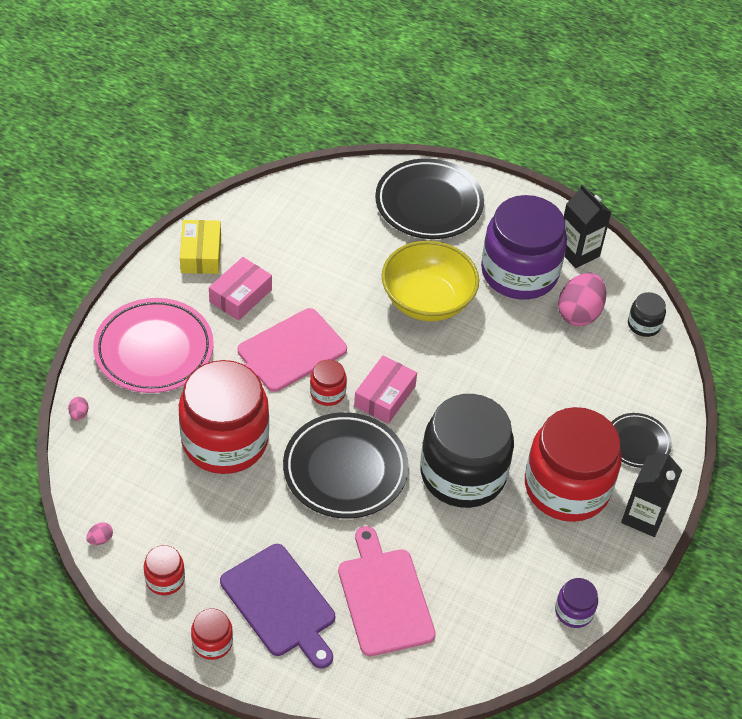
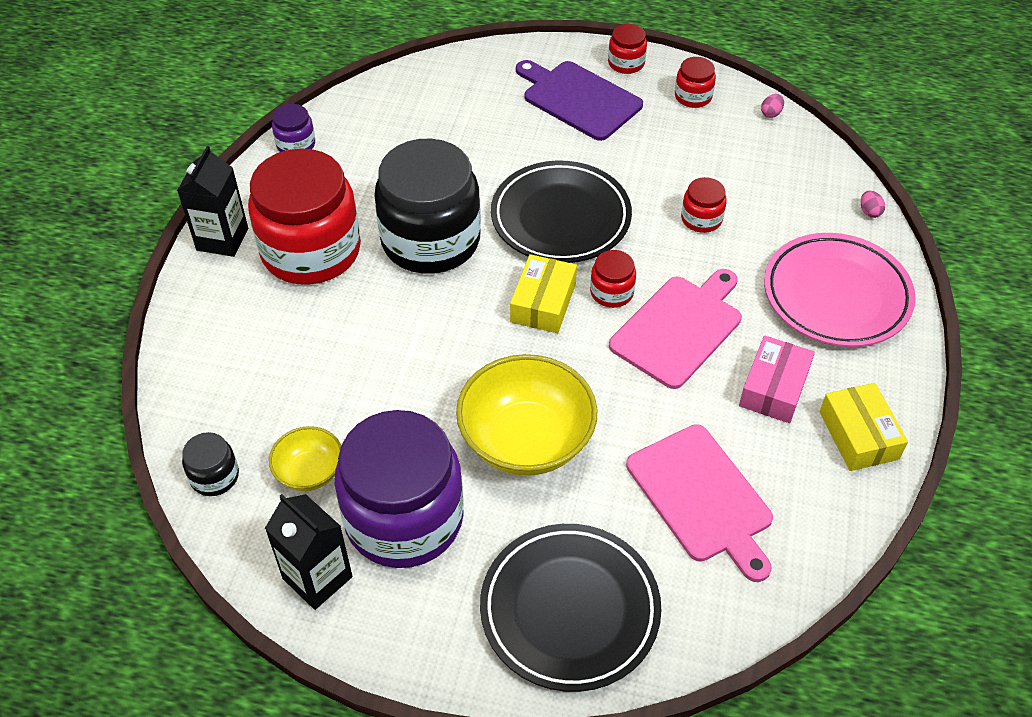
camera: 170 degrees right, 0 degrees up
red jar [179,360,269,474] -> red jar [681,177,727,233], size x0.42
pink cutting board [338,526,436,656] -> pink cutting board moved to [626,424,773,582]
pink box [354,356,417,424] -> yellow box [510,254,577,333]
pink egg [558,273,606,326] -> yellow bowl [269,426,341,491]
black plate [611,413,672,468] -> none

